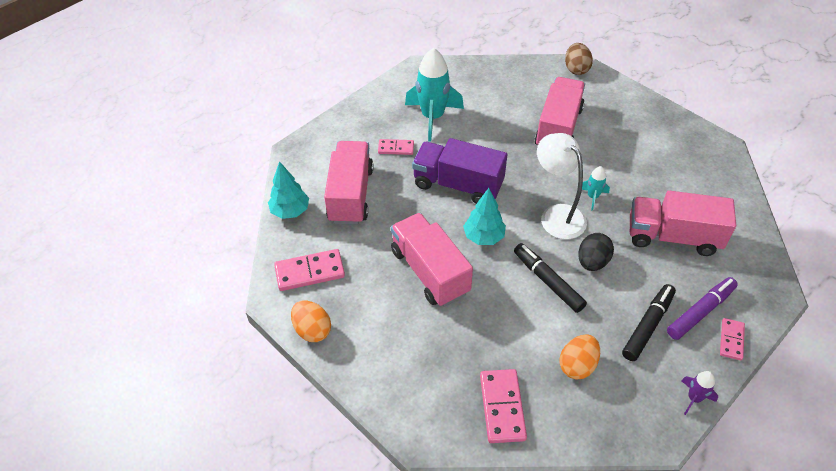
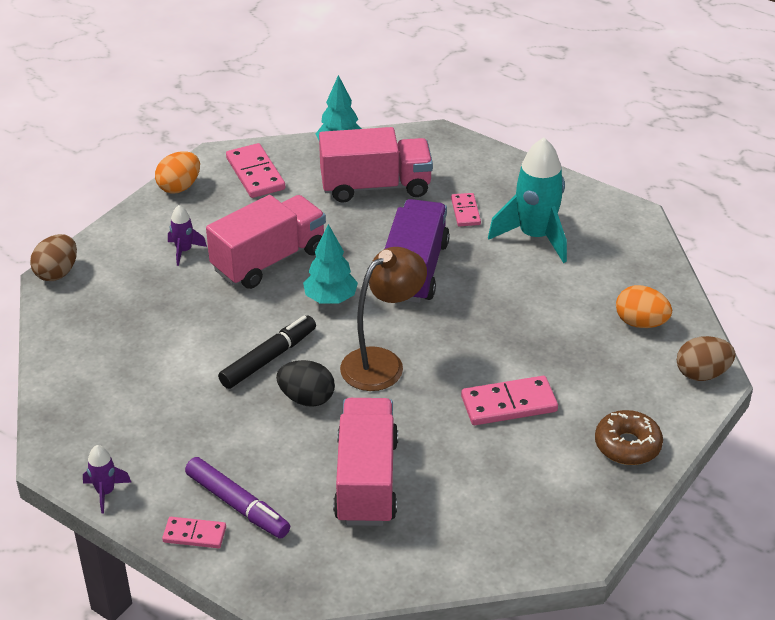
camera: 80 degrees right, 10 degrees down
pink domino [480,369,527,443] -> pink domino moved to [461,376,558,425]
pink truck [535,77,585,145] -> none
white lamp [537,133,587,239] -> brown lamp [340,247,427,391]
orange egg [560,334,600,380] -> orange egg moved to [616,285,672,328]
turquoise rocket [582,166,610,211] -> none
black marker [622,284,676,361] -> none
none -> brown egg [30,234,77,281]
none -> purple rocket [168,205,207,266]
none -> brown donut [595,410,663,465]

